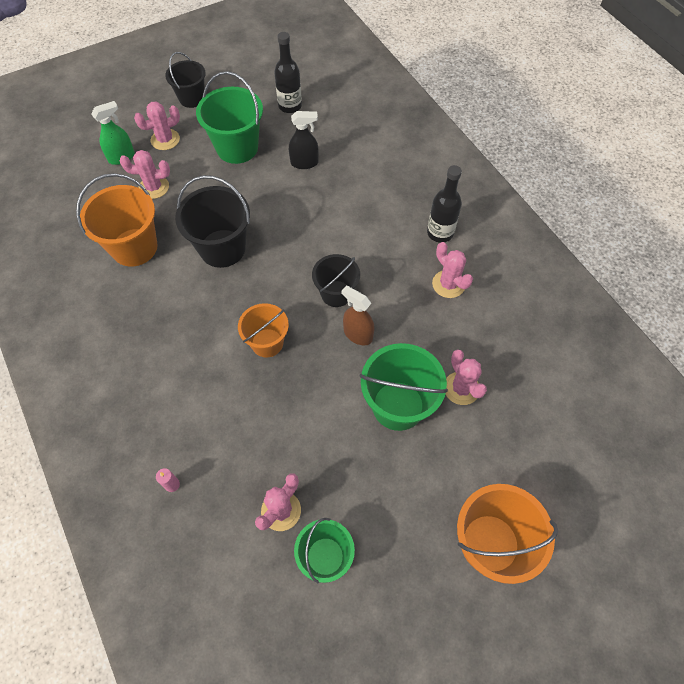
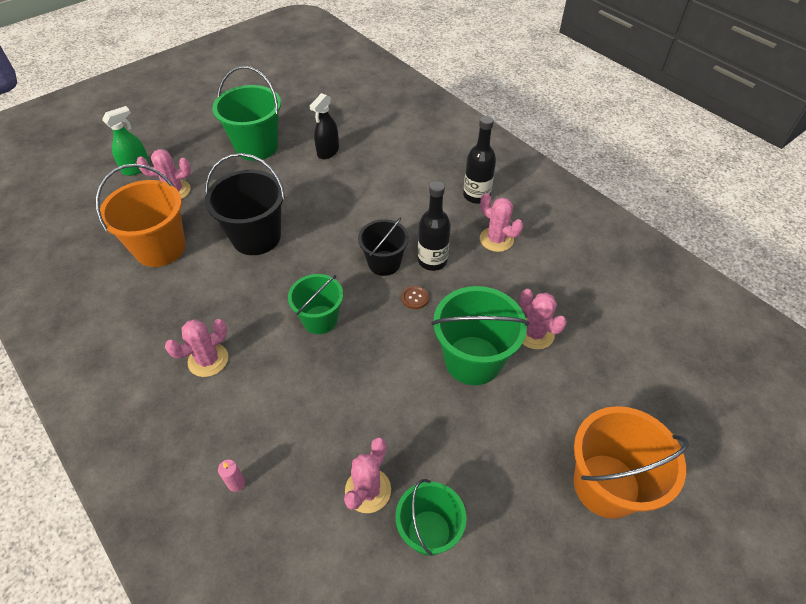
camera: 10 degrees left, 10 degrees down
pink cactus [134,101,180,150] -> pink cactus moved to [165,319,228,377]
black bucket [165,52,206,108] -> none
orange bucket [238,303,289,358] -> green bucket [288,274,343,334]
black bottle [274,32,302,113] -> black bottle moved to [418,181,451,271]
black spray bottle [289,111,319,169] -> black spray bottle turned 135 degrees clockwise [310,93,339,159]
brown spray bottle [342,286,375,345] -> brown button [401,286,429,309]

